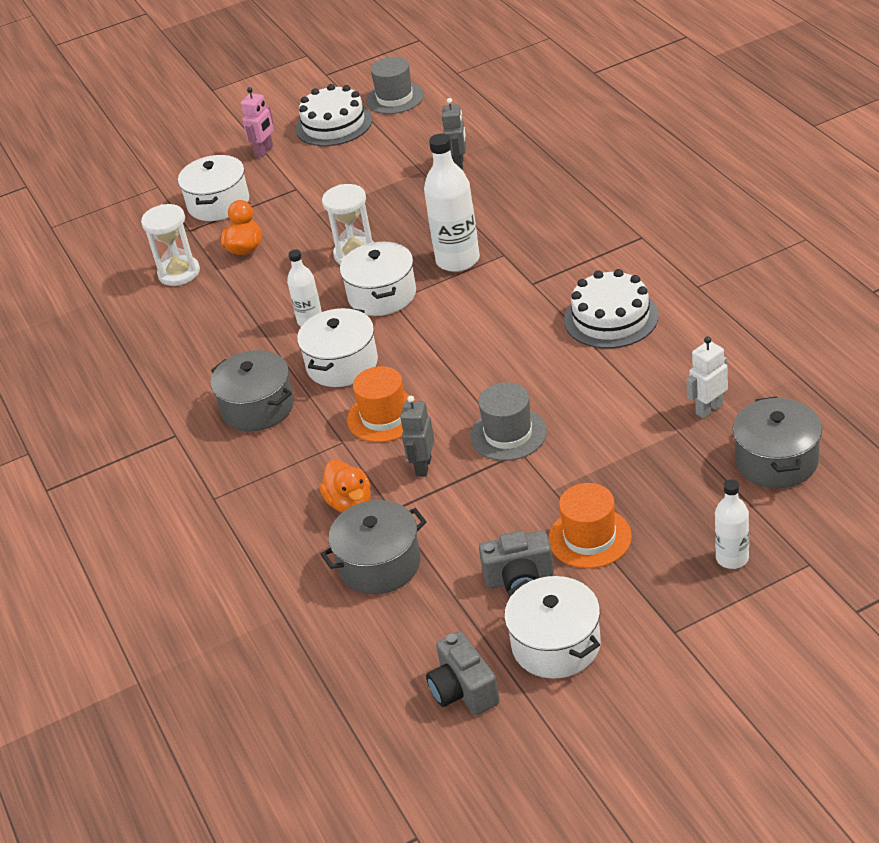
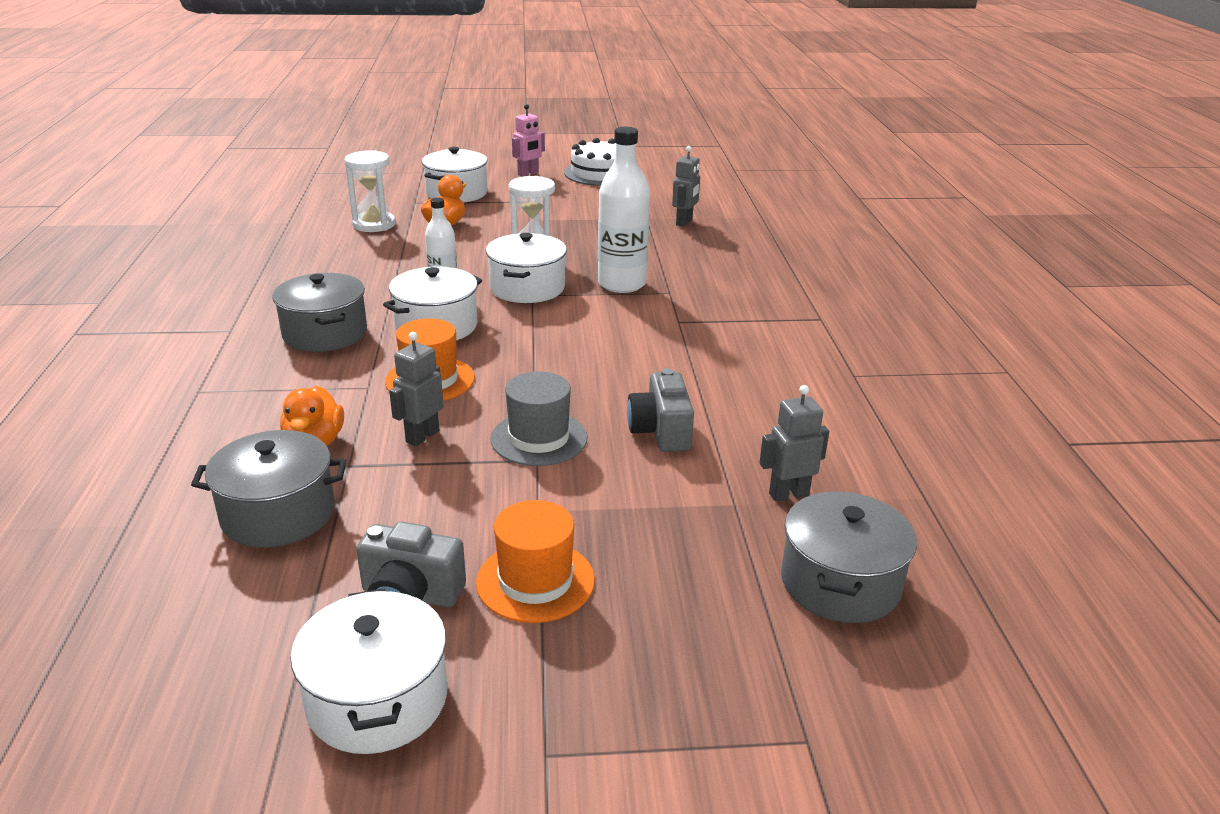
camera: 15 degrees right, 10 degrees down
grey hat [366,57,424,114] -> none
grey camera [426,631,500,715] -> grey camera moved to [627,368,694,452]
white cake [564,269,659,349] -> none
white robot [686,337,728,419] -> grey robot [759,385,829,501]
white bottle [715,480,749,569] -> none

